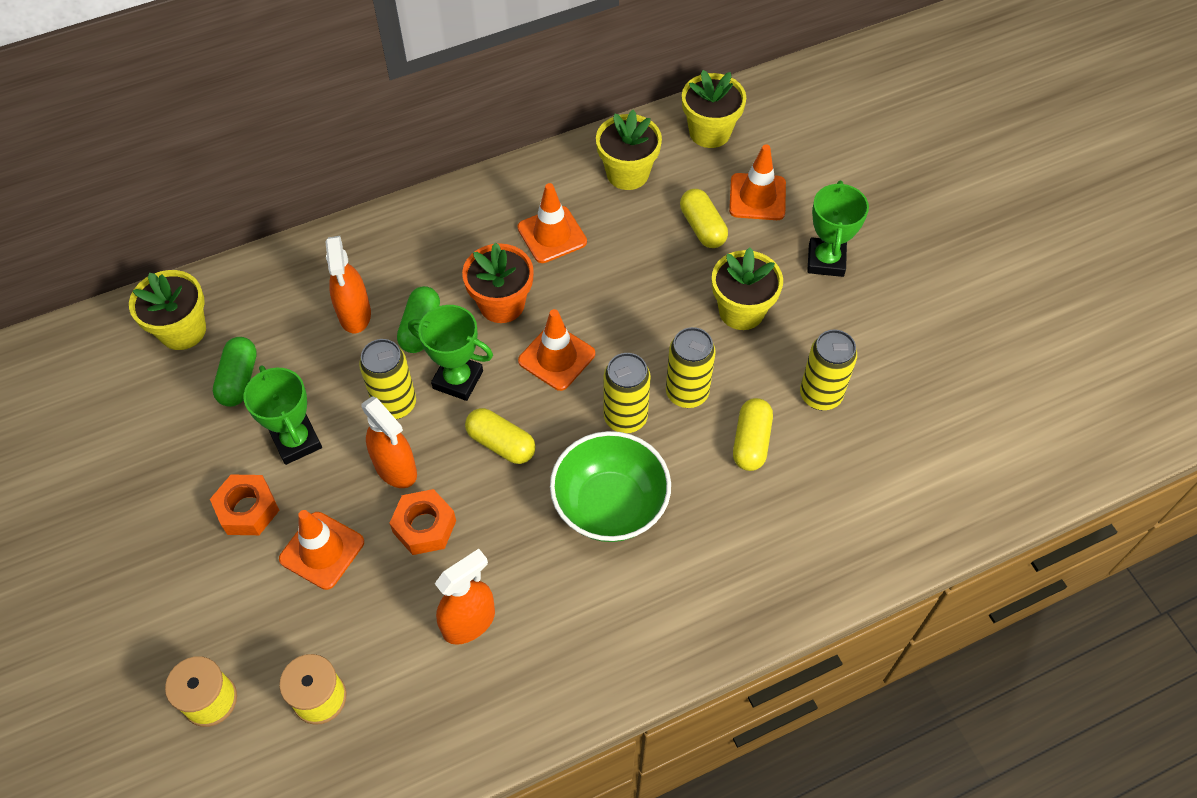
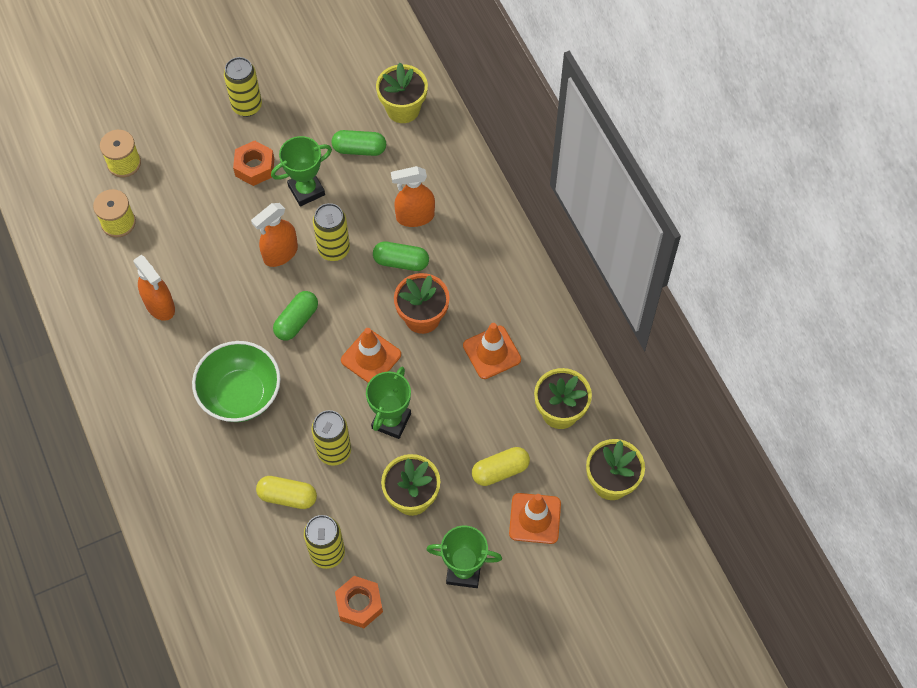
camera: 90 degrees right, 5 degrees up
orange traffic cone [279,510,364,590] -> none
orange nut [389,489,456,555] -> orange nut moved to [335,576,383,628]
green trophy [408,305,493,401] -> green trophy moved to [366,367,411,439]
yellow capsule [465,408,536,464] -> green capsule [273,291,318,341]
yellow can [604,353,651,433] -> yellow can moved to [224,57,262,117]

